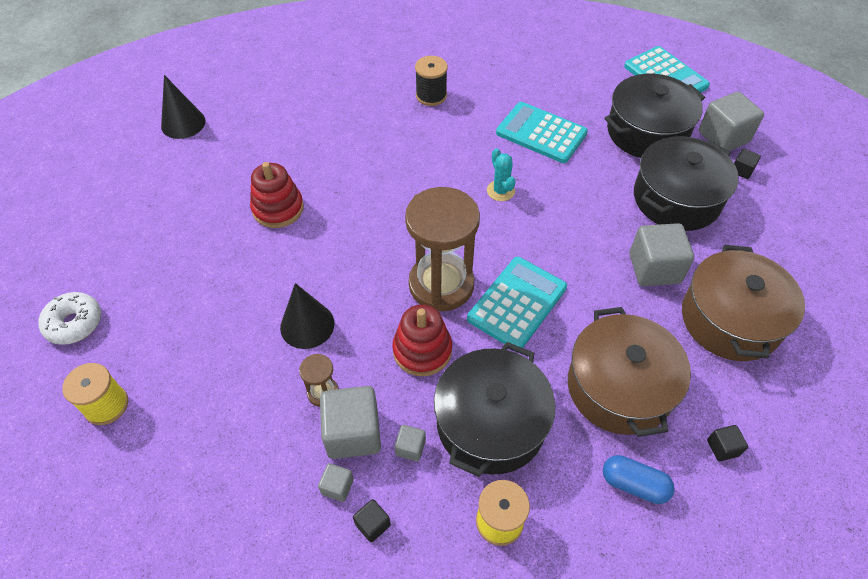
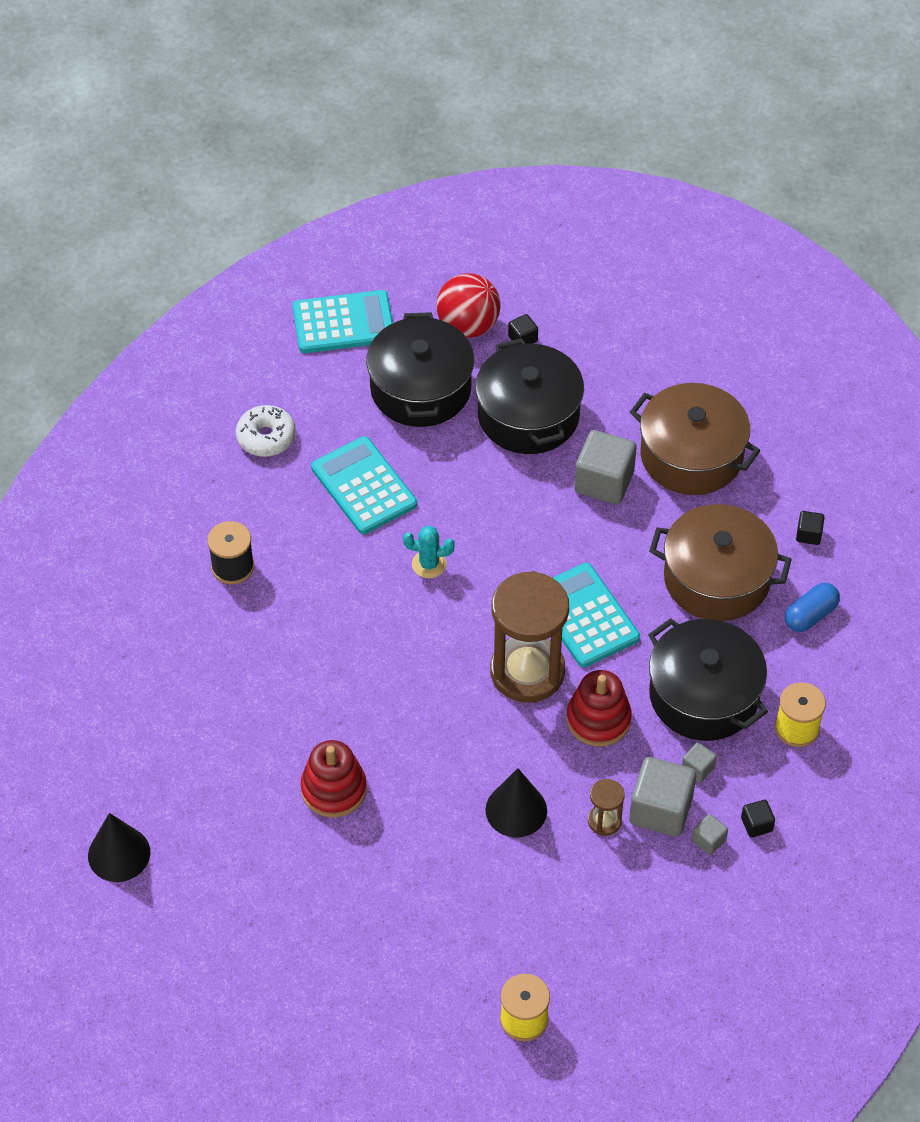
camera: 65 degrees left, 0 degrees up
white donut [38,292,101,345] -> white donut moved to [236,405,296,457]
turquoise calculator [496,102,588,163] -> turquoise calculator turned 90 degrees clockwise [311,436,417,534]
grey cube [699,92,764,151] -> red ball [436,273,501,338]

